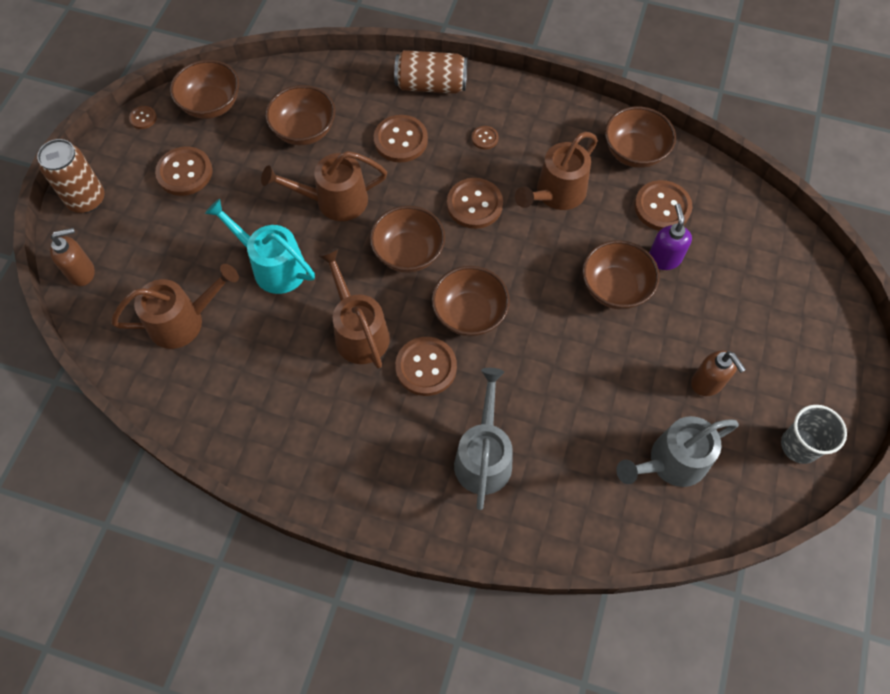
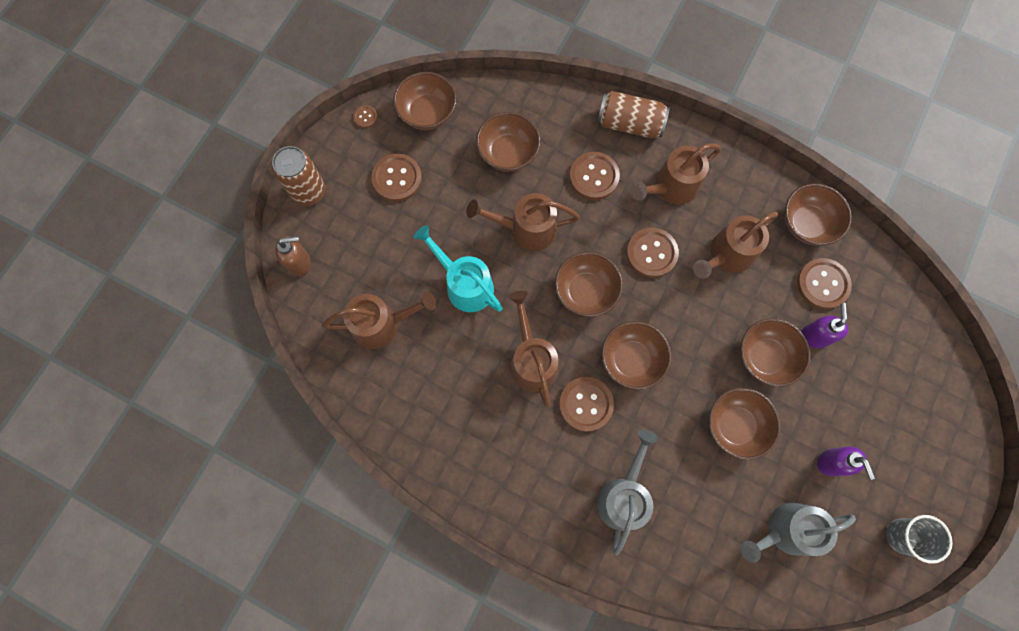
camera: 10 degrees right, 10 degrees up
brown button [472,126,499,150] -> brown watering can [631,143,721,204]
brown soap dispenser [691,351,746,396] -> purple soap dispenser [817,446,875,480]
none -> brown bowl [709,388,781,460]

